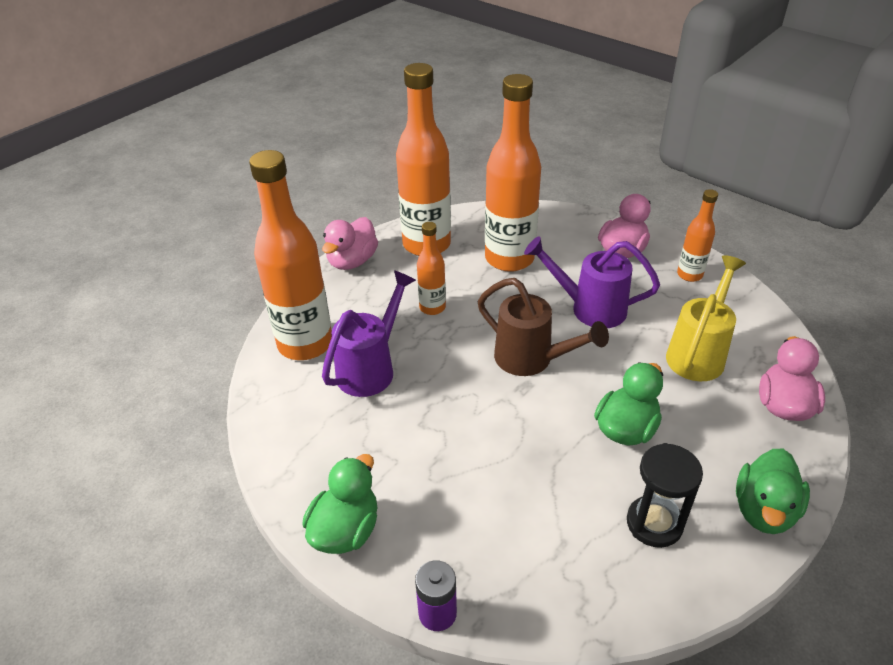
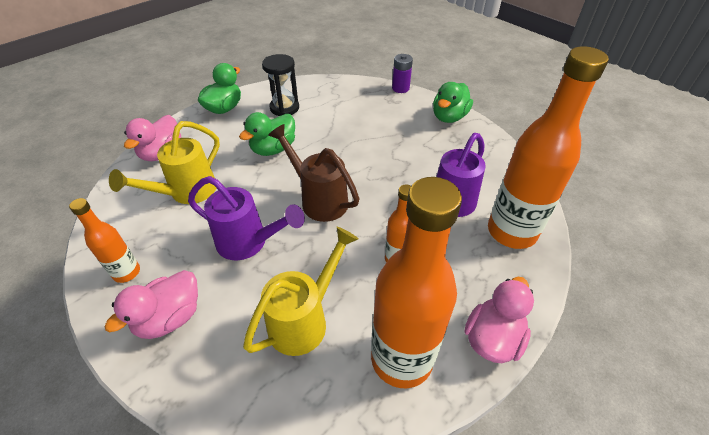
camera: 175 degrees left, 5 degrees up
orange bottle [485,74,541,272] -> yellow watering can [243,227,358,356]

